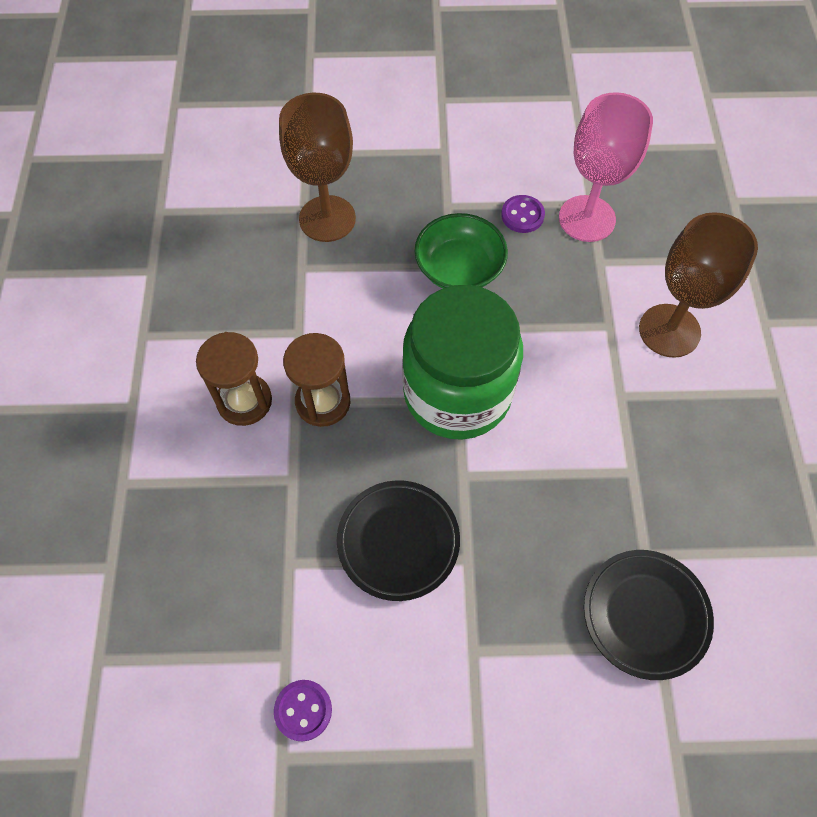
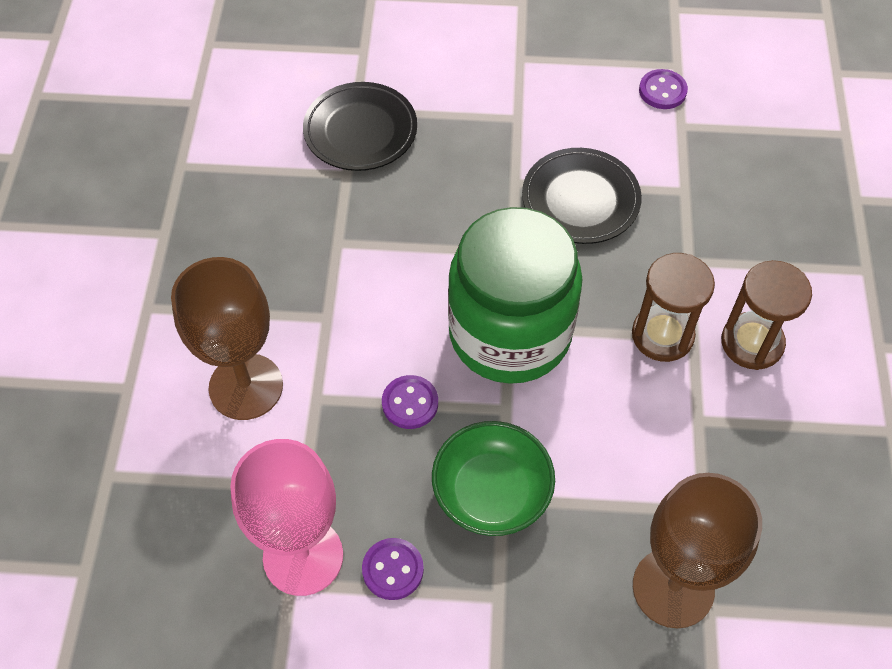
camera: 175 degrees left, 5 degrees down
none -> purple button [382,375,438,429]

